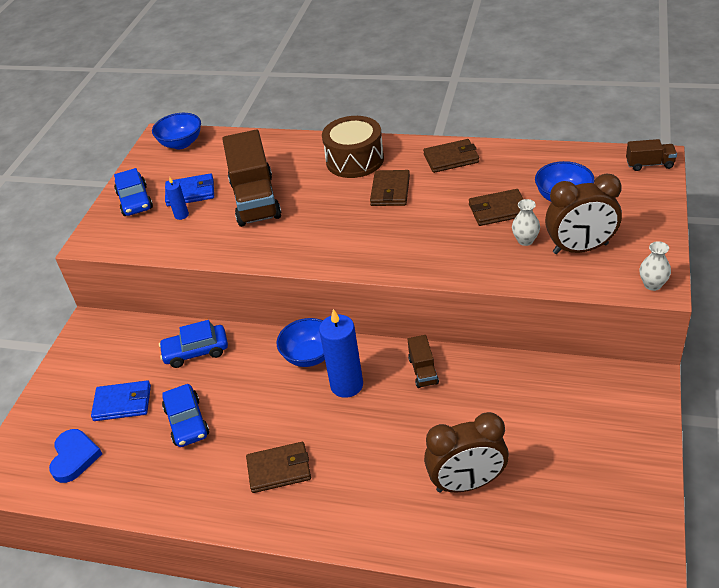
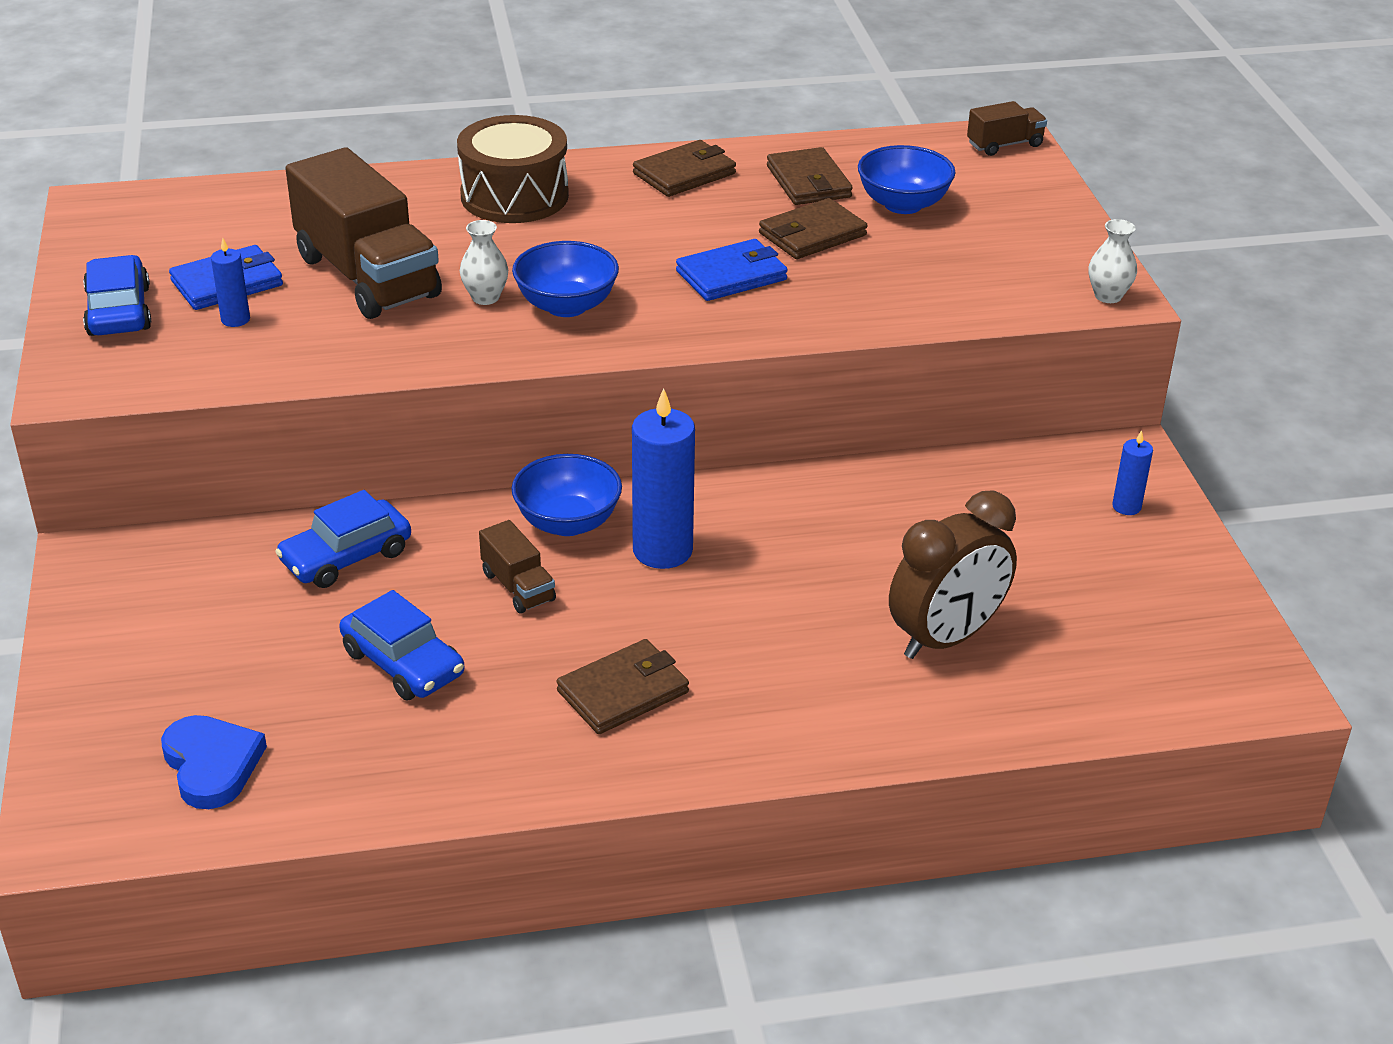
camera: 30 degrees left, 5 degrees down
blue wallet [91,380,151,421] -> blue wallet moved to [676,239,788,301]
blue car [114,168,153,216] -> blue car turned 150 degrees counterclockwise [83,255,151,336]
blue bowl [152,113,201,149] -> blue bowl moved to [512,241,619,317]
brown wallet [370,170,410,206] -> brown wallet moved to [767,147,853,205]
brown truck [408,335,439,388] -> brown truck moved to [479,520,556,614]
white vase [512,199,540,246] -> white vase moved to [460,220,508,305]
brown clock [545,173,622,254] -> none
none -> blue candle [1112,430,1153,515]

